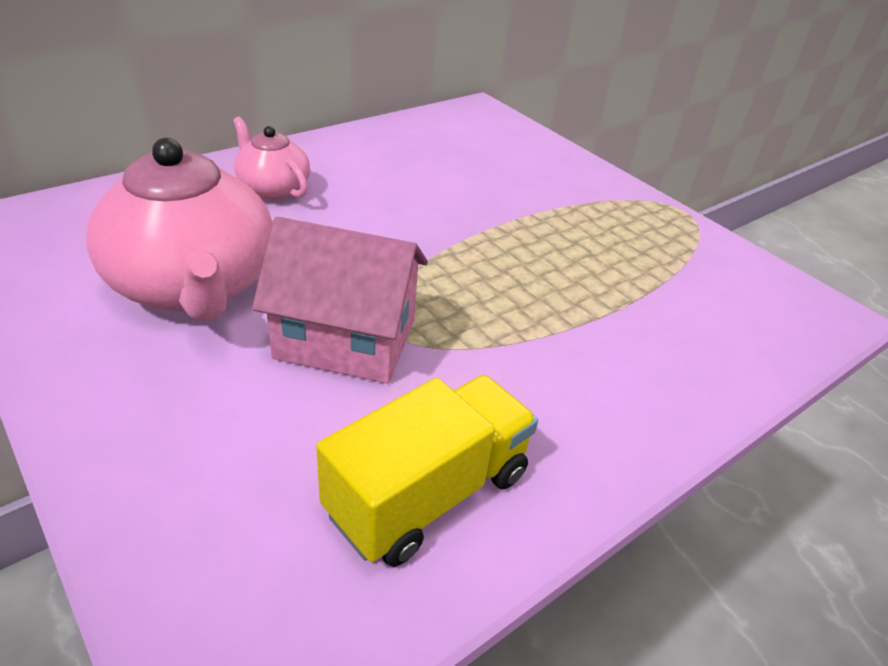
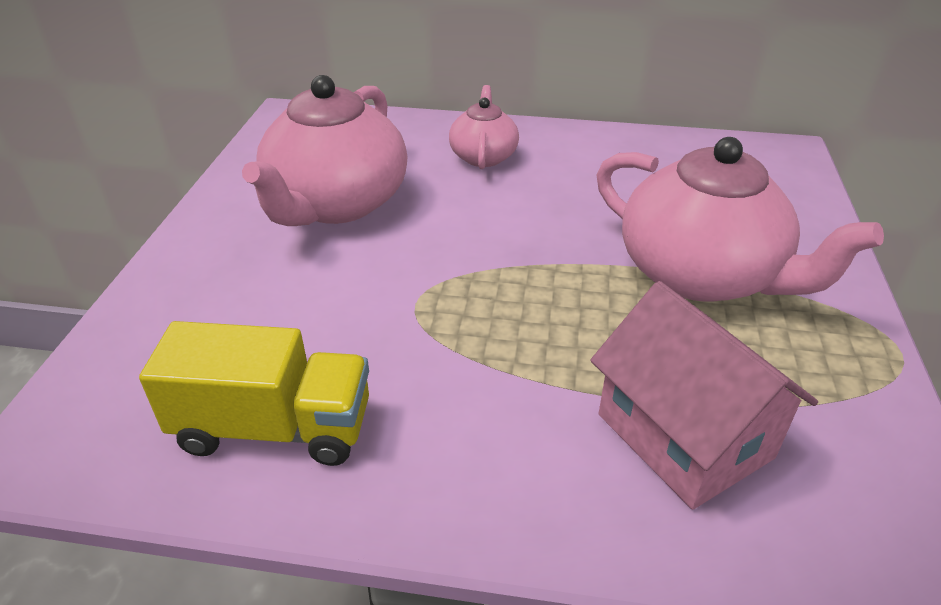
camera: 50 degrees right, 0 degrees up
pink house [252,217,428,383] -> pink house moved to [590,281,818,510]
none -> pink teapot [597,137,884,302]

